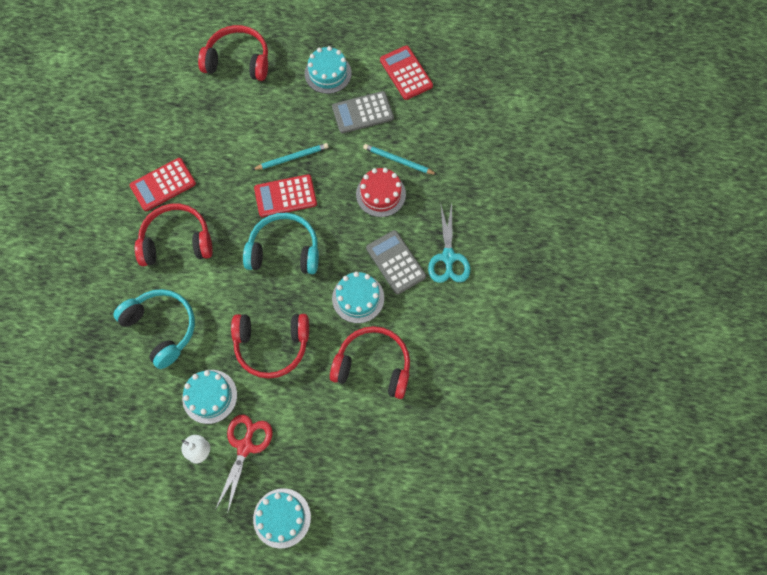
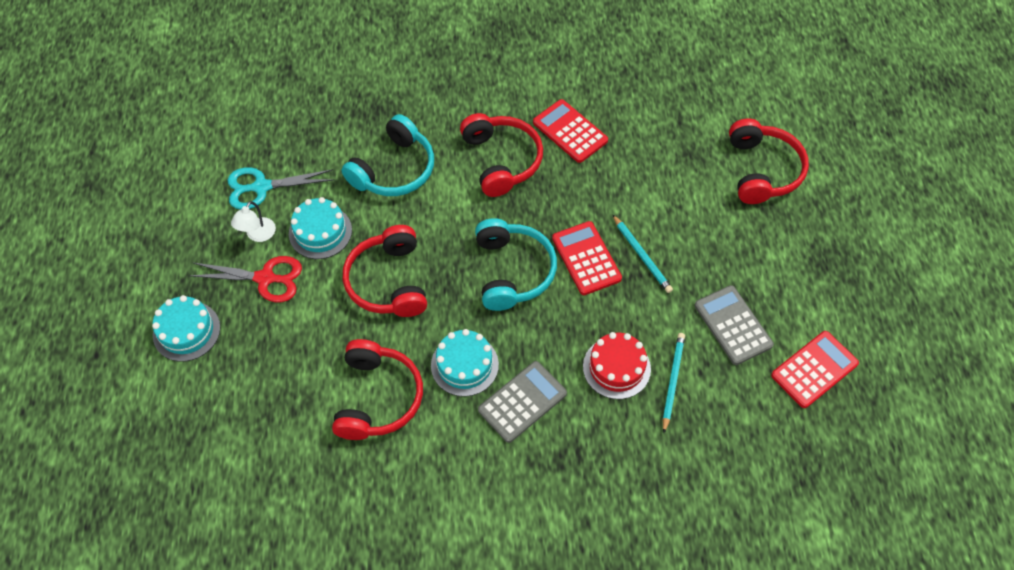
camera: 80 degrees right, 10 degrees down
turquoise cake [305,46,352,94] -> none
turquoise scissors [428,202,471,283] -> turquoise scissors moved to [228,167,334,210]

